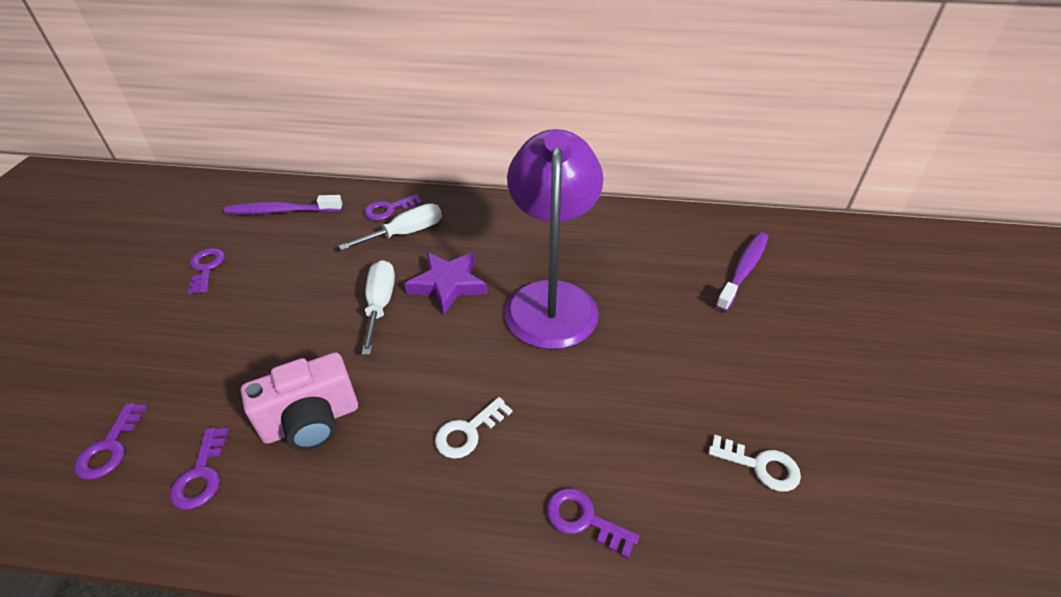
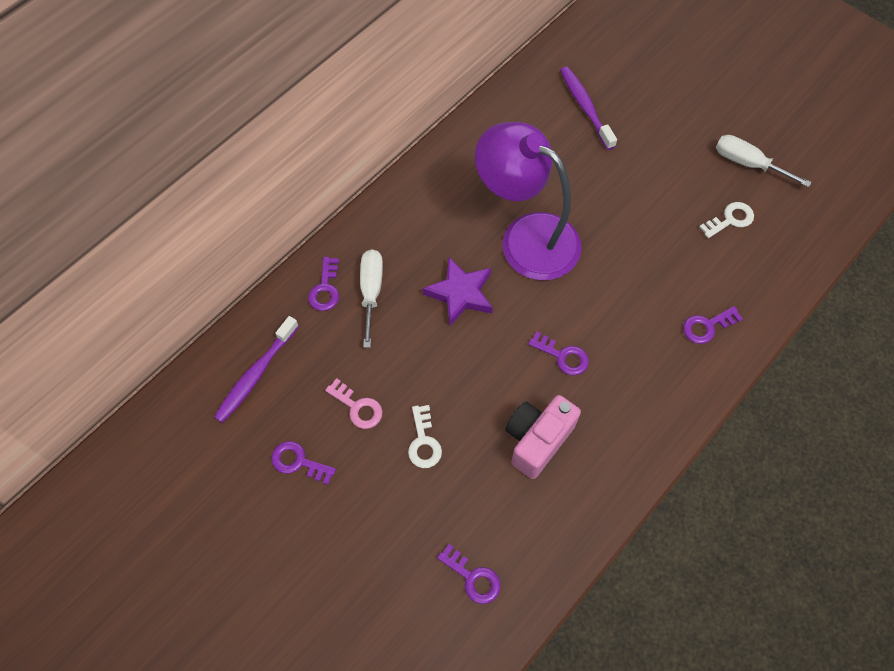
camera: 55 degrees left, 20 degrees up
purple key [170,428,229,510] -> purple key moved to [528,331,589,375]
pink camera [241,352,358,450] -> pink camera turned 150 degrees counterclockwise [505,395,581,479]
white screwdriver [361,260,395,355] -> white screwdriver moved to [716,135,812,187]
white key [435,397,513,459] -> white key moved to [408,405,442,468]
none -> pink key [325,378,383,429]

